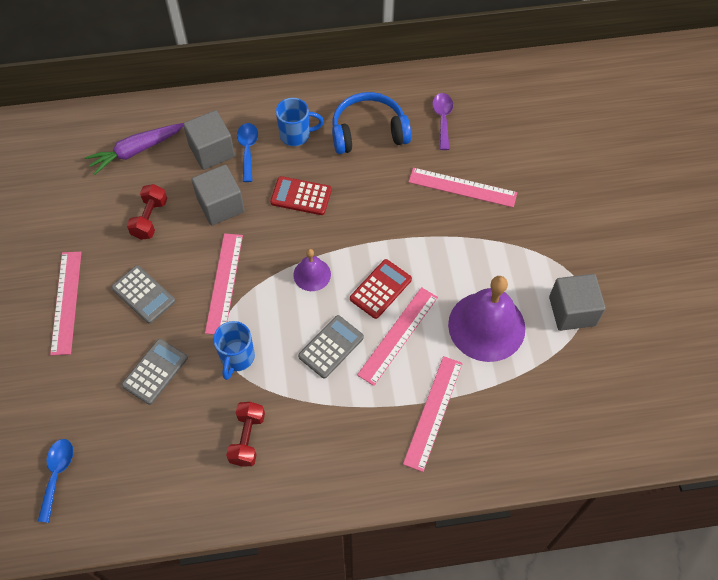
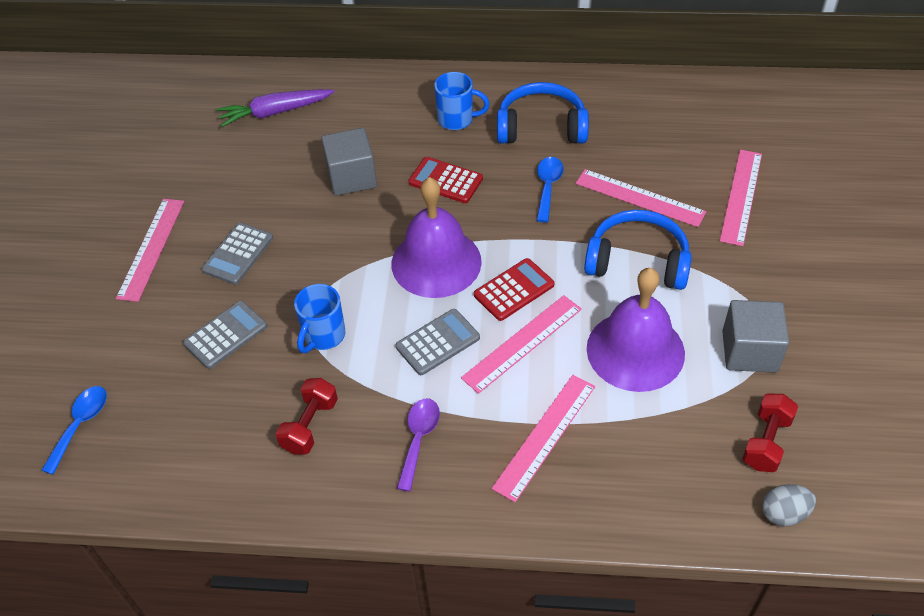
camera: 15 degrees right, 10 degrees down
grey calculator [111,265,175,324] -> grey calculator turned 60 degrees clockwise [202,223,273,285]
red dumbbell [127,184,167,240] -> red dumbbell moved to [742,393,798,472]
grey cube [183,110,235,170] -> none
pink ruler [205,233,243,335] -> pink ruler moved to [720,150,762,246]
blue spoon [237,123,258,182] -> blue spoon moved to [536,157,564,222]
purple bell [293,249,331,291] -> purple bell [391,177,482,298], size x1.99
purple spoon [432,93,453,150] -> purple spoon moved to [397,399,440,492]
none -> blue headphones [584,210,692,290]
none -> grey egg [762,484,816,526]

